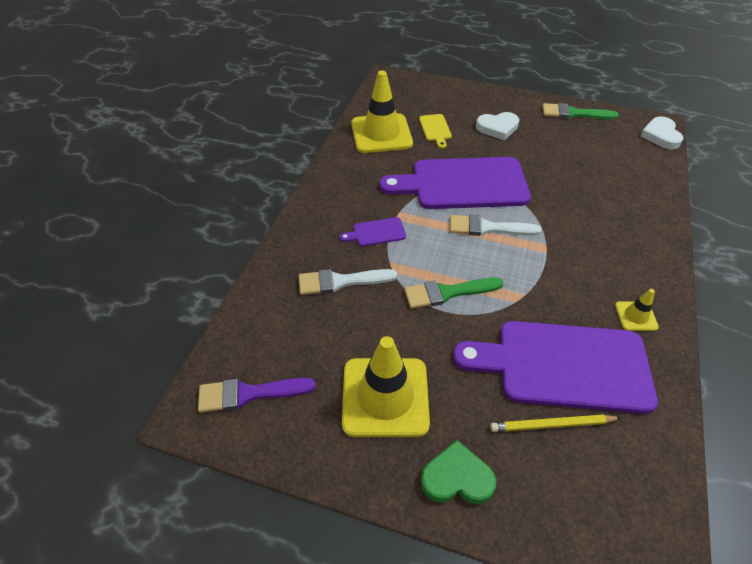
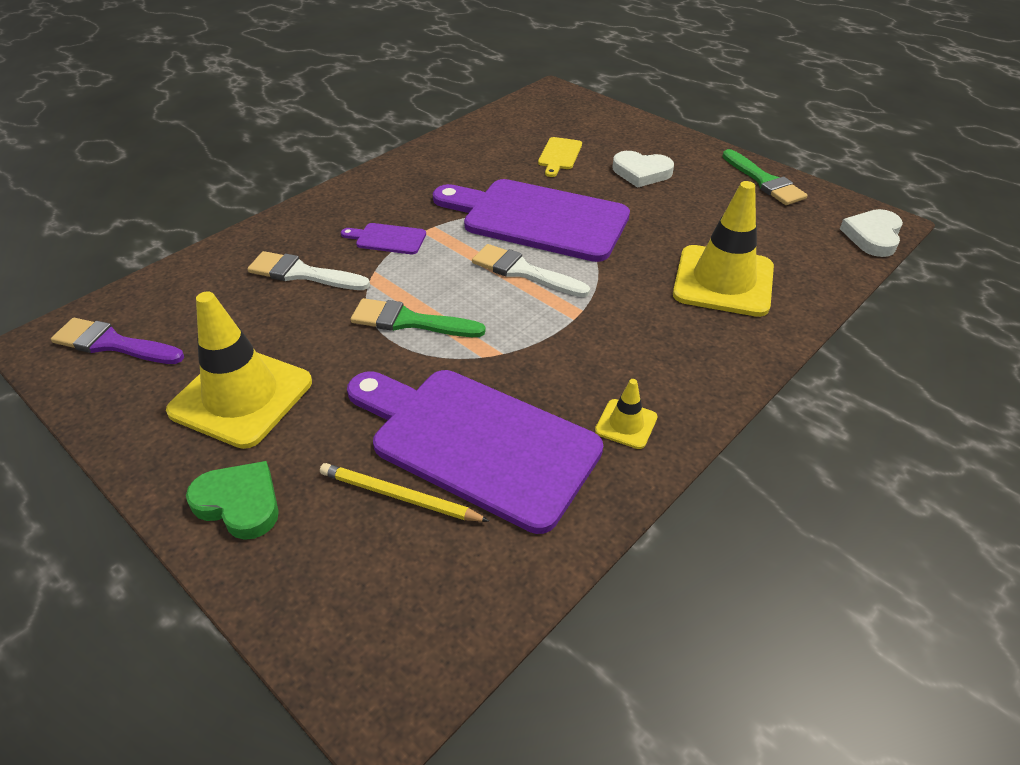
camera: 25 degrees right, 5 degrees down
yellow traffic cone [351,71,413,153] -> yellow traffic cone moved to [673,181,774,317]
green brush [542,103,619,119] -> green brush turned 150 degrees counterclockwise [722,149,807,205]

